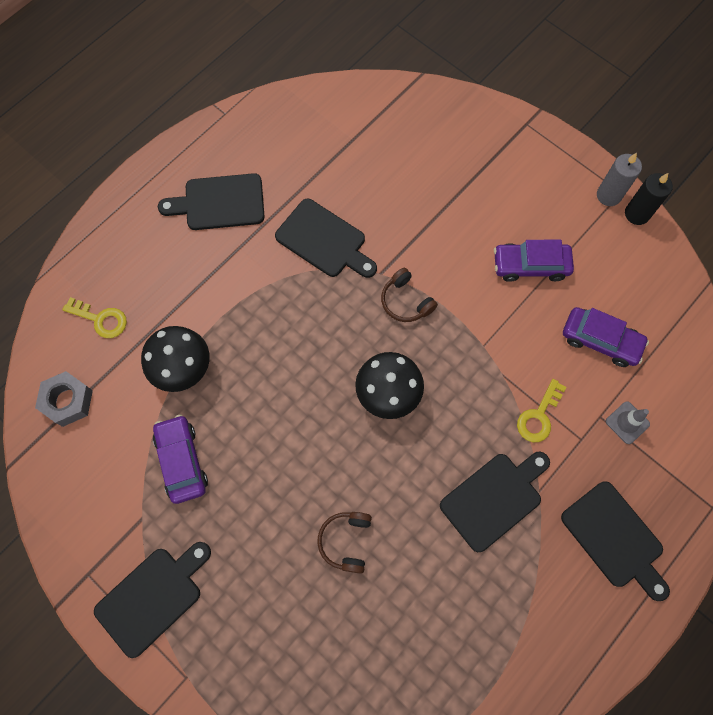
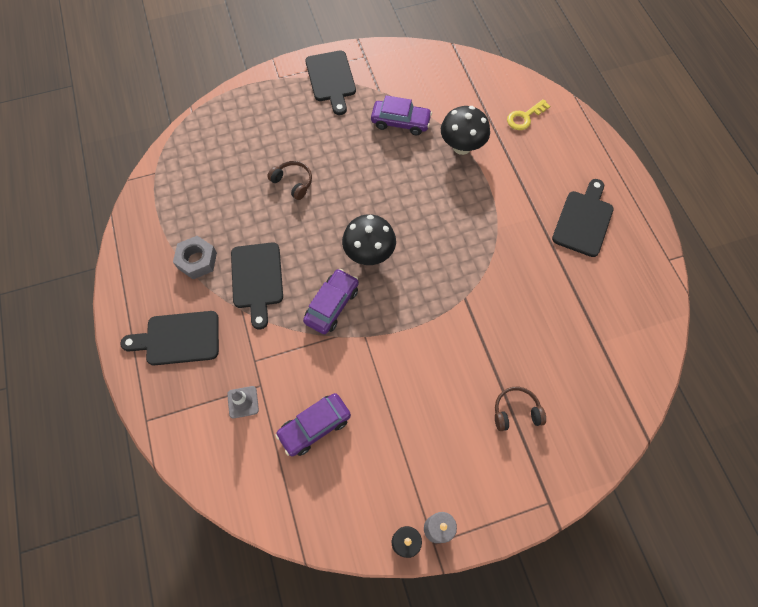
camera: 120 degrees right, 5 degrees down
grey nut [35,371,93,427] -> grey nut moved to [173,236,217,279]
black cutting board [275,199,377,278] -> none
brown headphones [381,268,438,322] -> brown headphones moved to [495,387,546,431]
purple car [494,240,574,282] -> purple car moved to [303,269,359,334]
yellow key [517,379,566,442] -> none

